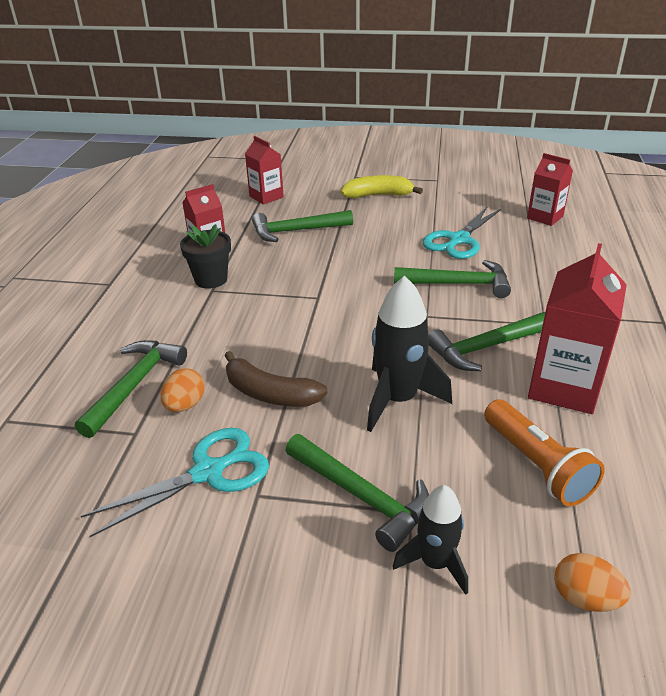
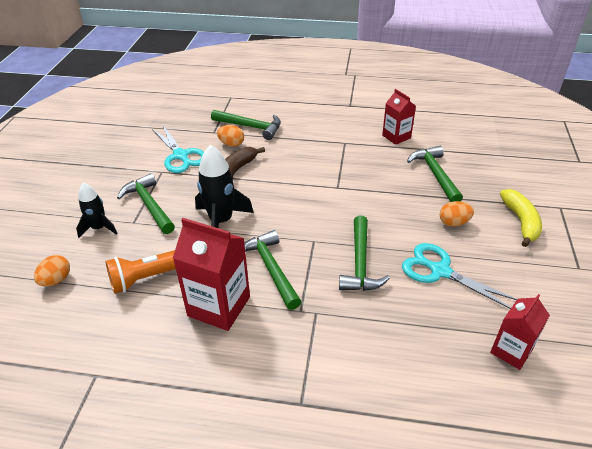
camera: 90 degrees right, 5 degrees up
black flower pot [180,224,231,289] -> none
red carton [245,136,284,205] -> none
green hammer [285,434,429,552] -> green hammer turned 105 degrees clockwise [117,173,175,234]
none -> orange egg [440,201,474,227]

